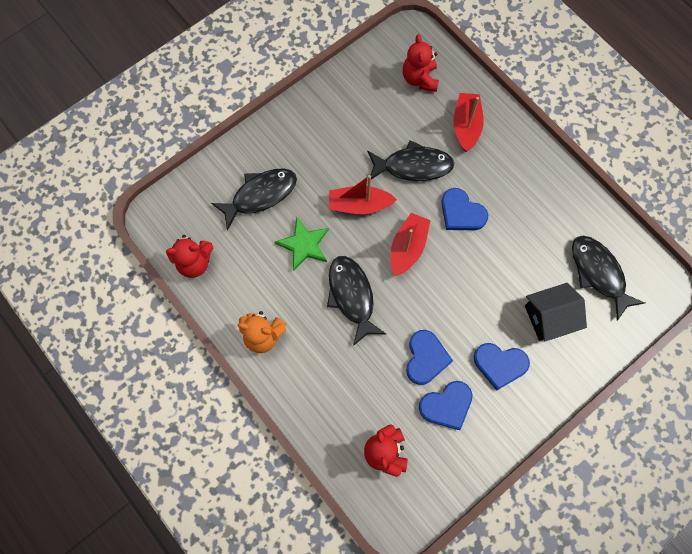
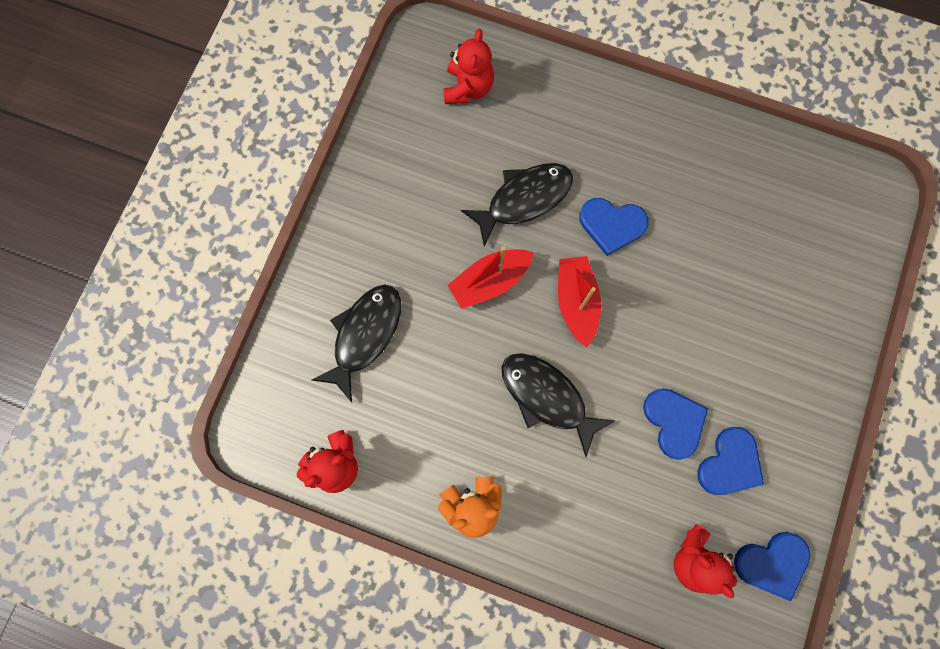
camera: 30 degrees left, 5 degrees up
green star [275,217,329,271] -> none
red teddy bear [403,34,439,92] -> red teddy bear turned 135 degrees counterclockwise [443,29,494,104]
red boat [454,93,484,152] -> none
blue heart [474,343,530,390] -> blue heart moved to [734,532,810,601]
black house [525,283,587,341] -> none
black fish [572,236,645,321] -> none

